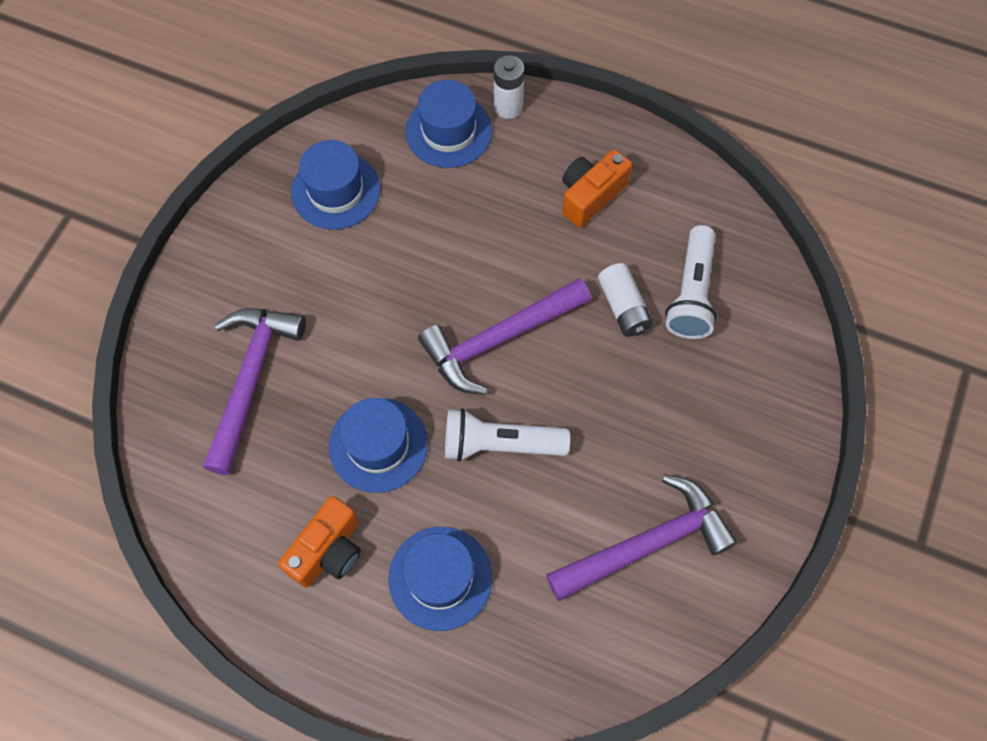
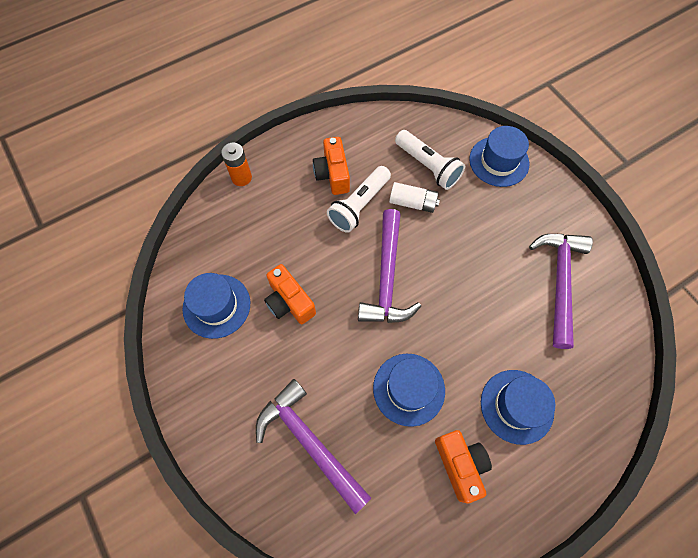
camera: 55 degrees left, 0 degrees up
blue hat [405,80,492,168] -> blue hat moved to [469,126,529,187]
white flashlight [445,408,570,462] -> white flashlight moved to [327,166,391,233]
white battery [494,55,524,119] -> orange battery [221,143,252,186]
none -> orange camera [264,264,316,324]

